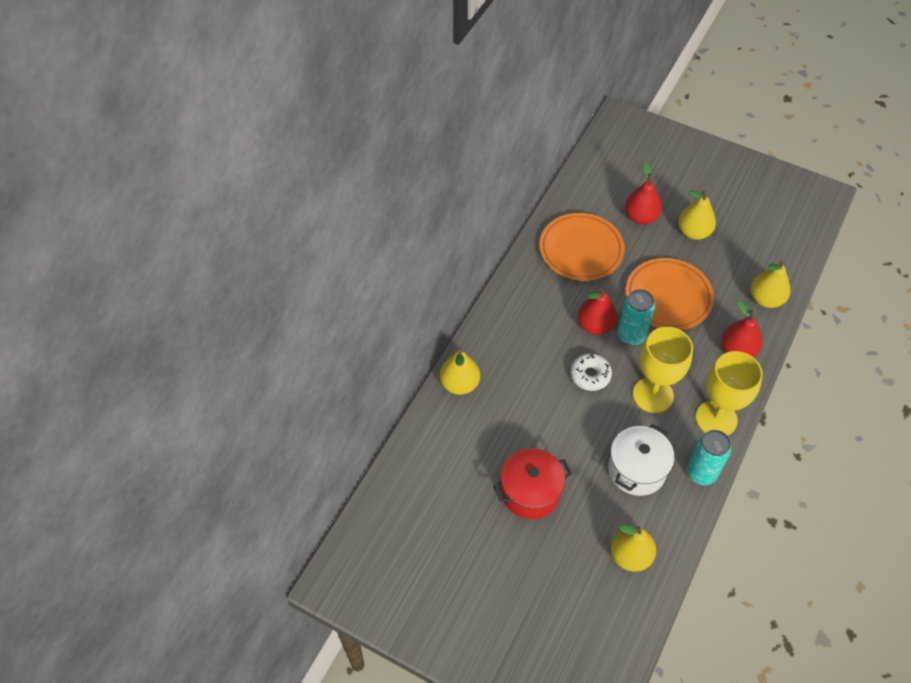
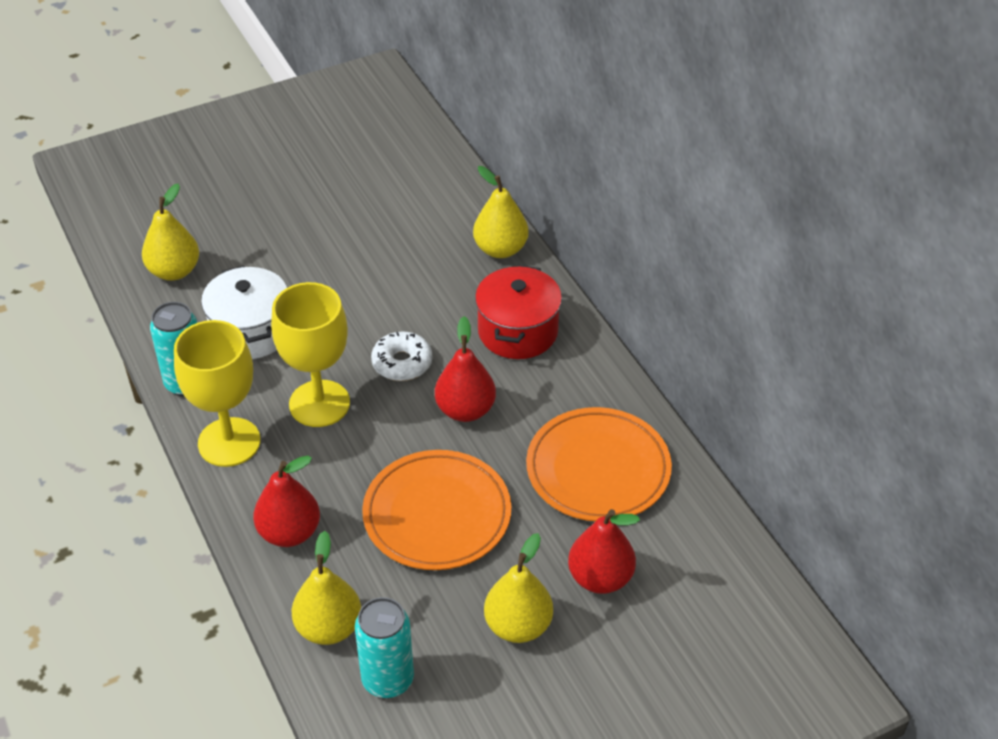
camera: 125 degrees right, 10 degrees down
red pot [493,448,572,519] -> red pot moved to [475,265,562,359]
turquoise can [618,289,655,345] -> turquoise can moved to [355,597,414,698]

